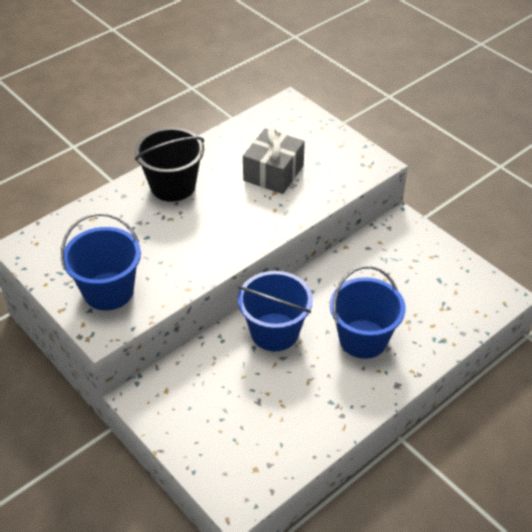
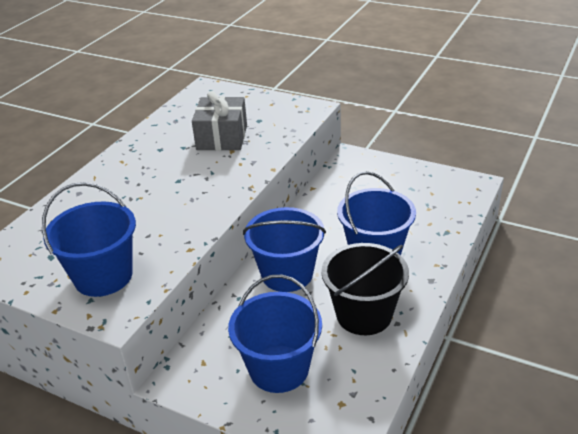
camera: 20 degrees left, 10 degrees down
black bucket [135,127,204,202] -> black bucket moved to [321,243,409,335]
none -> blue bucket [228,275,322,393]

